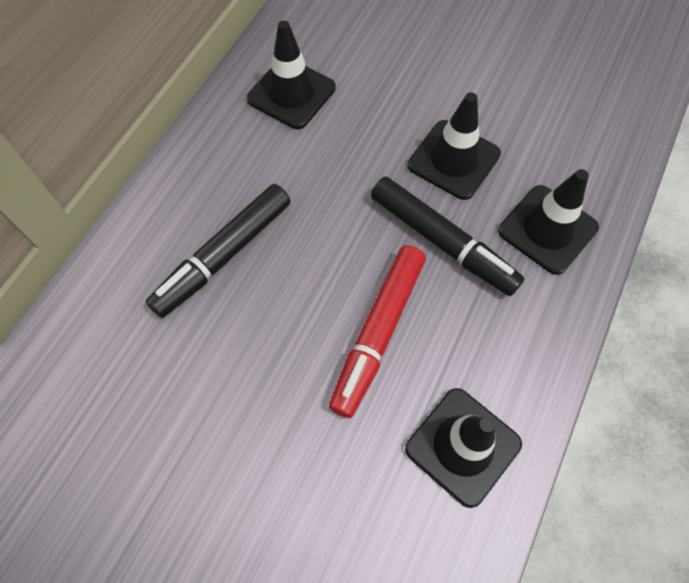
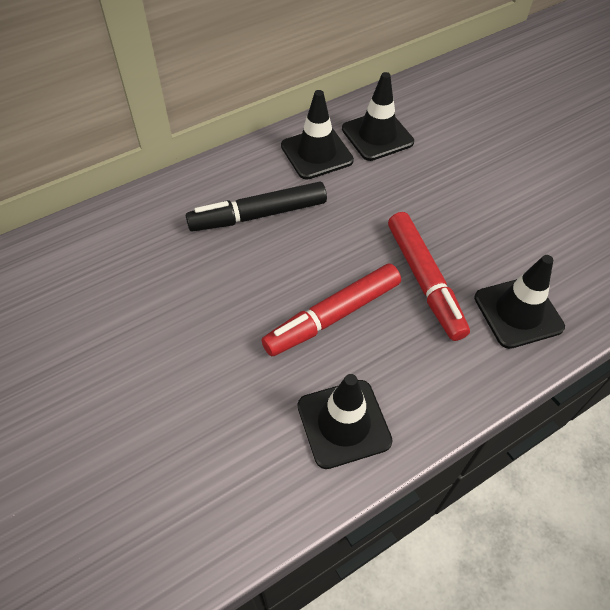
camera: 30 degrees right, 10 degrees down
black marker [371,177,524,296] -> red marker [388,212,470,341]
black traffic cone [408,92,501,200] -> black traffic cone moved to [281,90,354,180]

